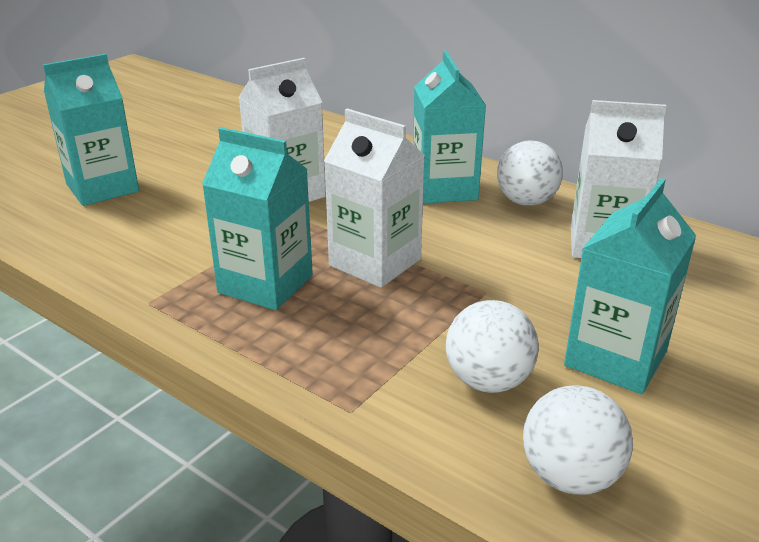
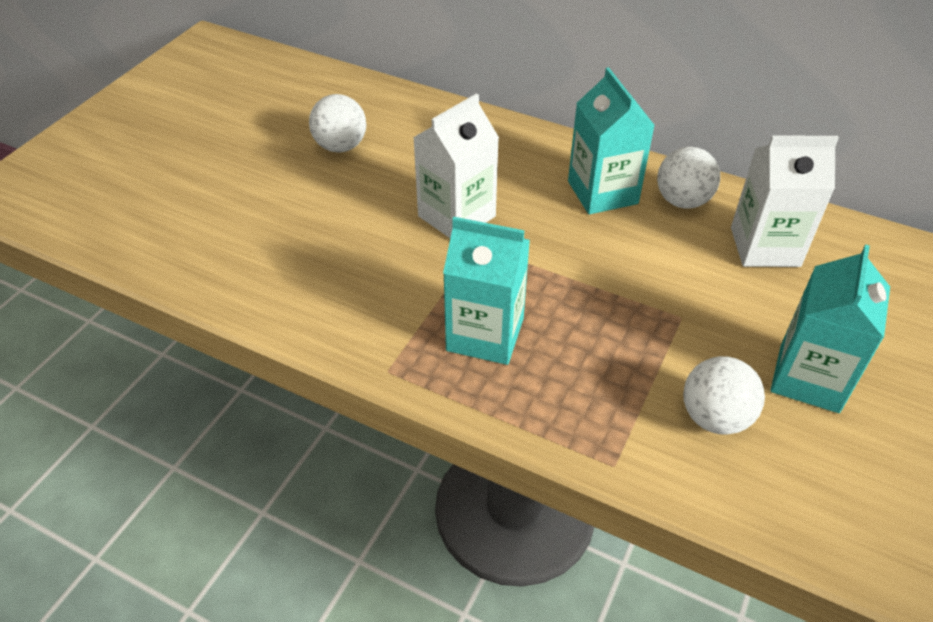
camera: 10 degrees left, 15 degrees up
turquoise carton [43,54,139,206] -> none
white carton [324,109,425,288] -> none
white ball [523,385,633,495] -> white ball moved to [309,94,366,152]

